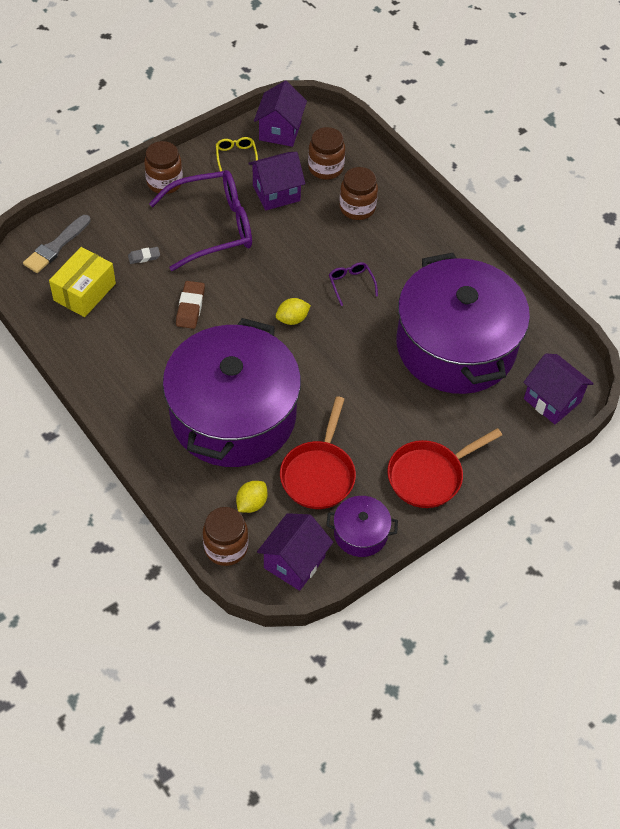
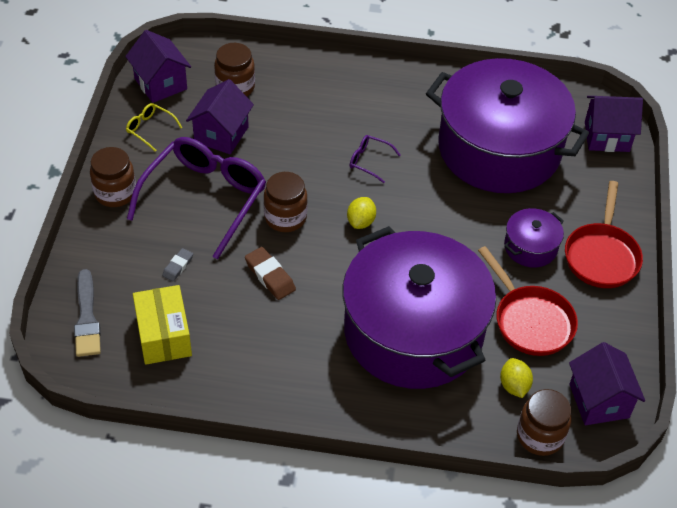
camera: 45 degrees left, 5 degrees down
purple pot [326,496,398,557] -> purple pot moved to [504,208,564,267]
brown jar [339,167,378,220] -> brown jar moved to [263,172,308,232]

